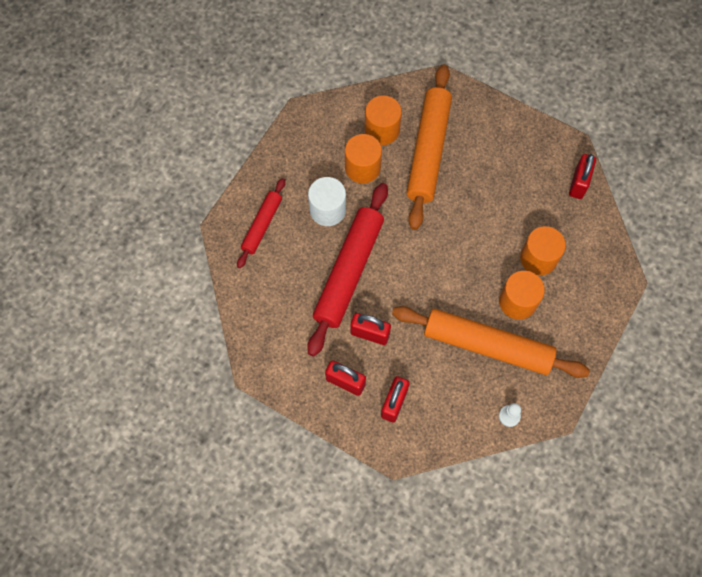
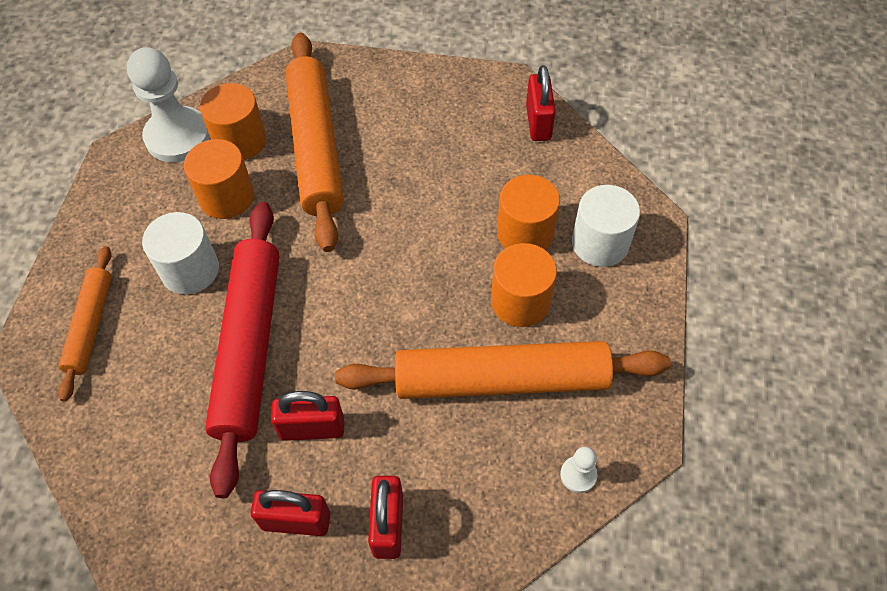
camera: 20 degrees left, 10 degrees down
red rolling pin [237,178,285,268] -> orange rolling pin [58,246,112,402]
none -> white pawn [127,47,210,162]
none -> white cylinder [572,185,640,267]

